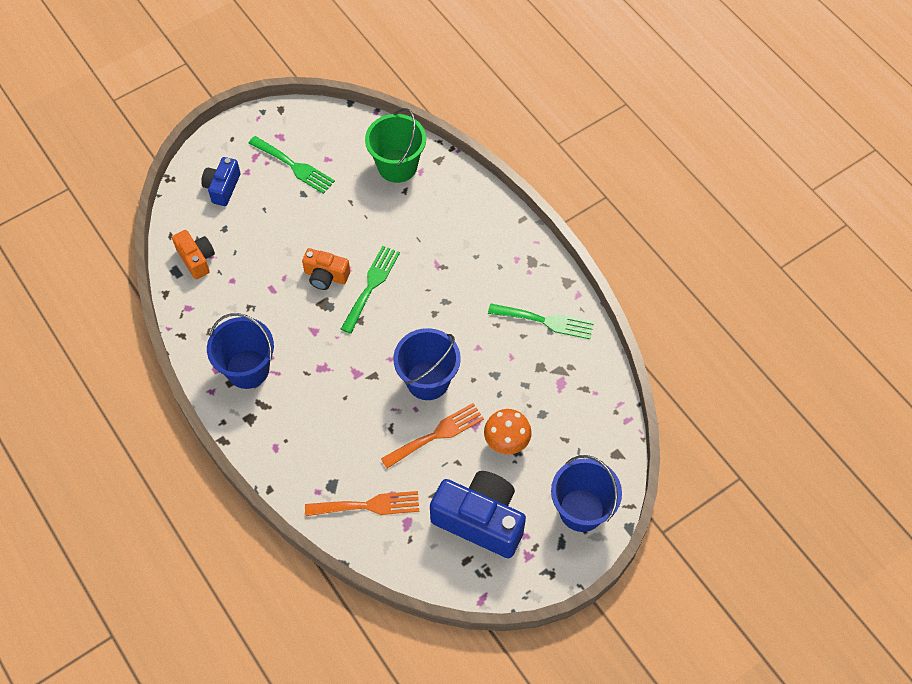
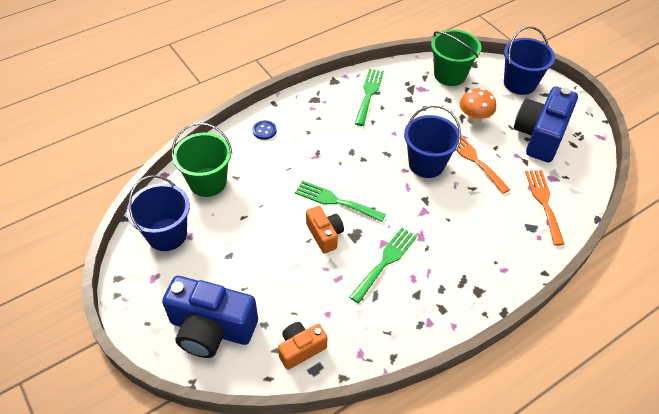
camera: 90 degrees left, 10 degrees down
blue camera [201,157,240,206] -> blue camera [162,276,258,358], size x1.84
blue bucket [207,313,274,389] -> blue bucket moved to [127,175,190,251]
green fork [248,136,335,194] -> green fork moved to [350,228,417,303]
orange camera [302,248,350,290] -> orange camera turned 45 degrees counterclockwise [306,206,344,253]
none -> blue button [253,120,277,140]
none -> green bucket [431,30,481,86]

